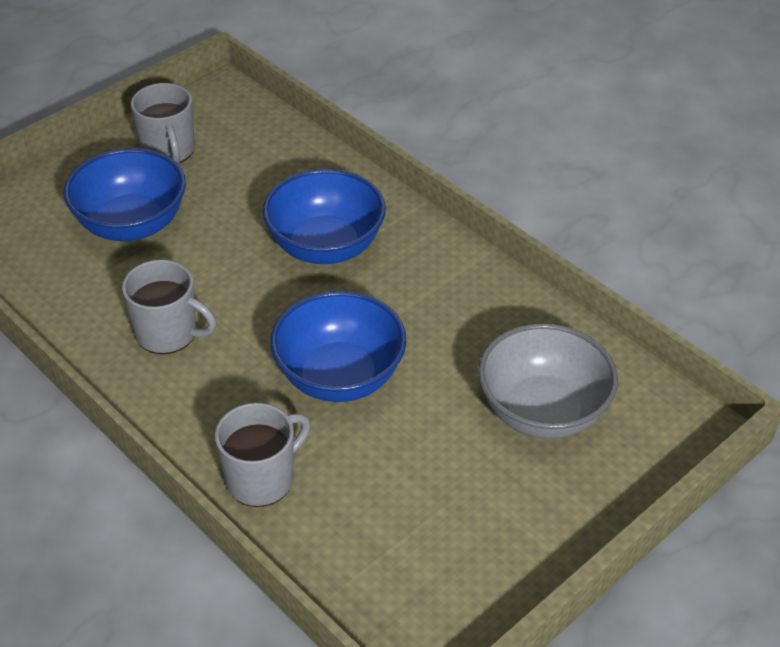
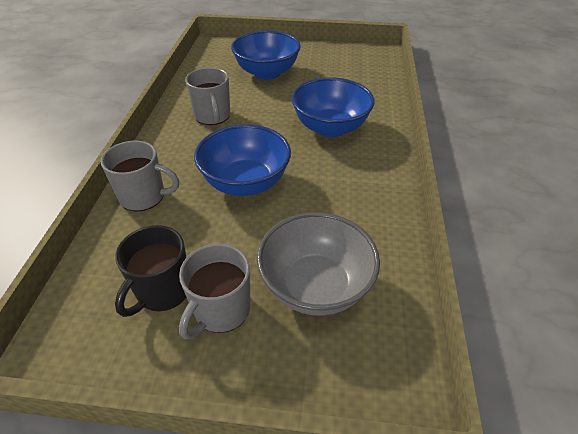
camera: 50 degrees right, 0 degrees up
grey mug [131,83,195,164] -> grey mug moved to [179,244,250,340]
none -> black mug [115,225,187,317]

